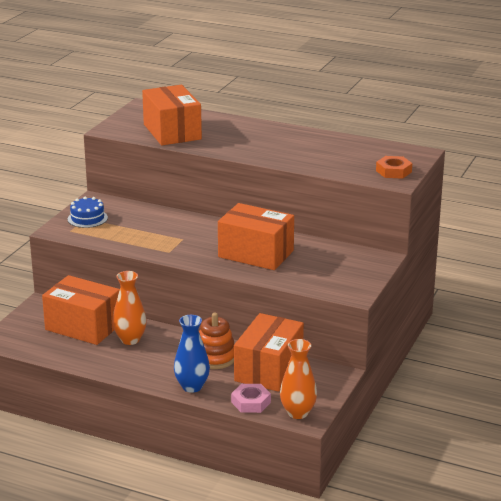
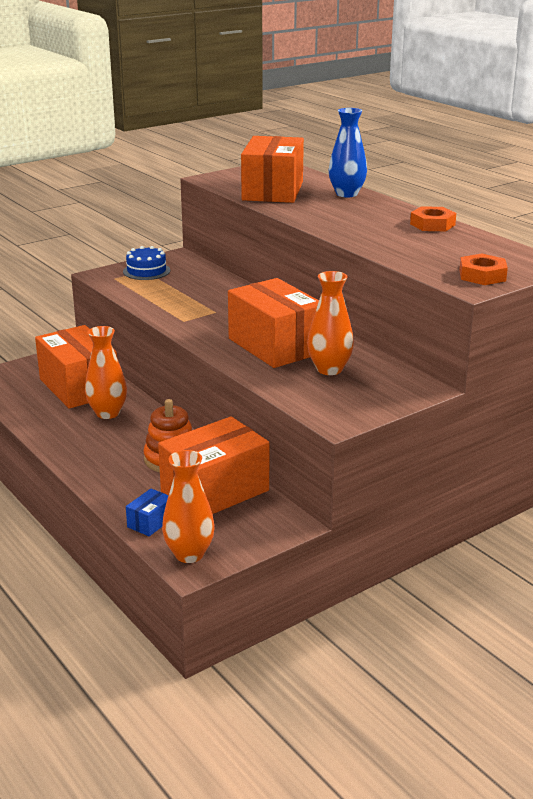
camera: 30 degrees right, 0 degrees up
blue vase [174,315,210,393] -> blue vase moved to [329,108,367,197]
pink nut [231,384,271,413] -> blue box [126,489,169,536]
none -> orange vase [307,271,354,375]
none -> orange nut [410,206,456,231]

